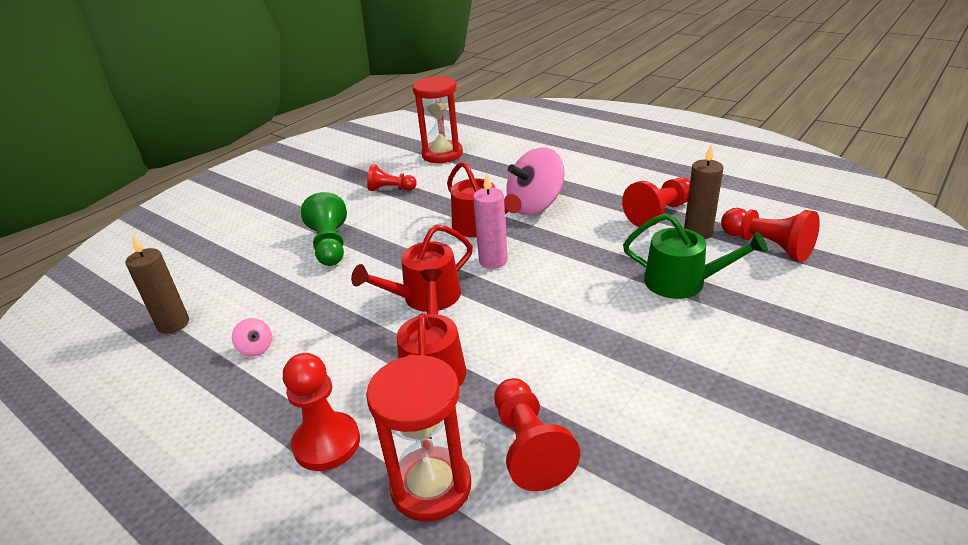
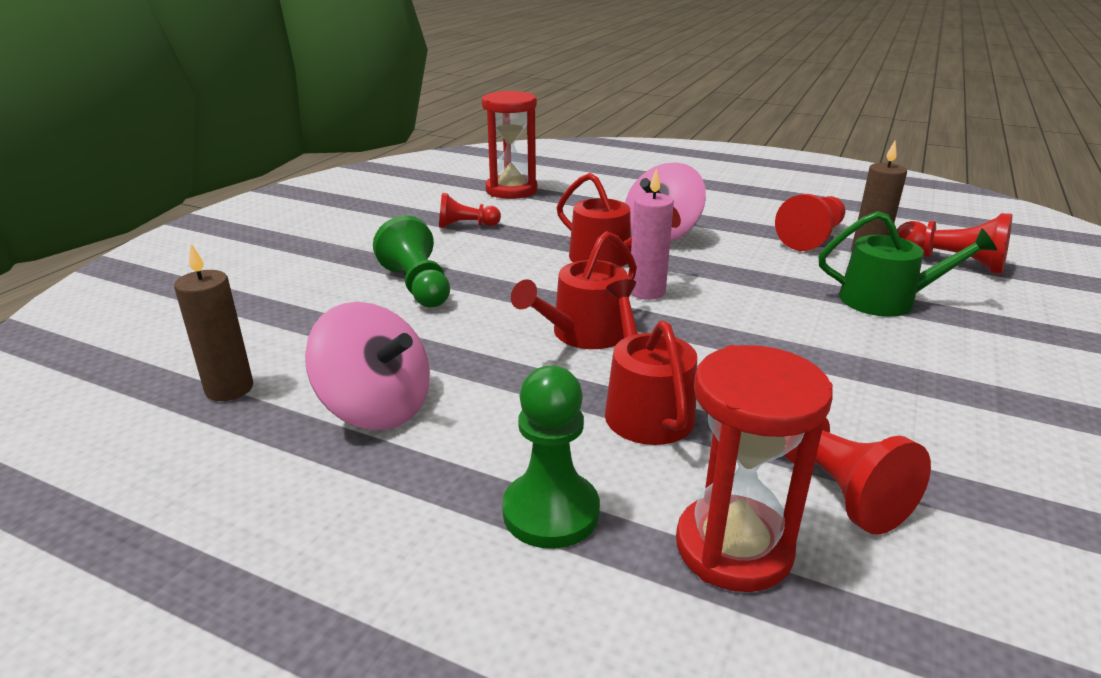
camera: 15 degrees left, 5 degrees down
pink spinning top [232,318,272,357] -> pink spinning top [305,302,430,430], size x2.35
red pawn [283,353,360,471] -> green pawn [502,366,600,549]

